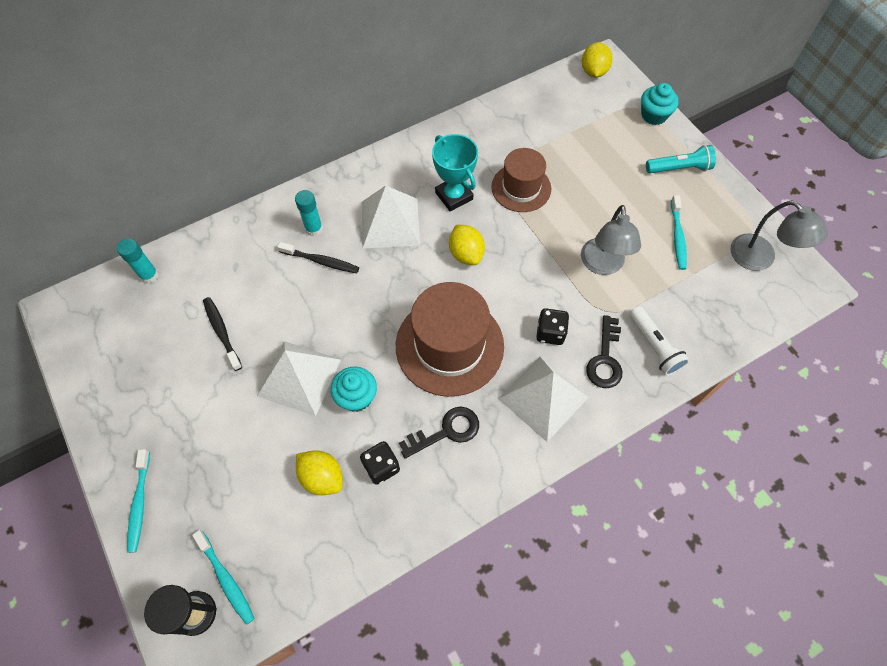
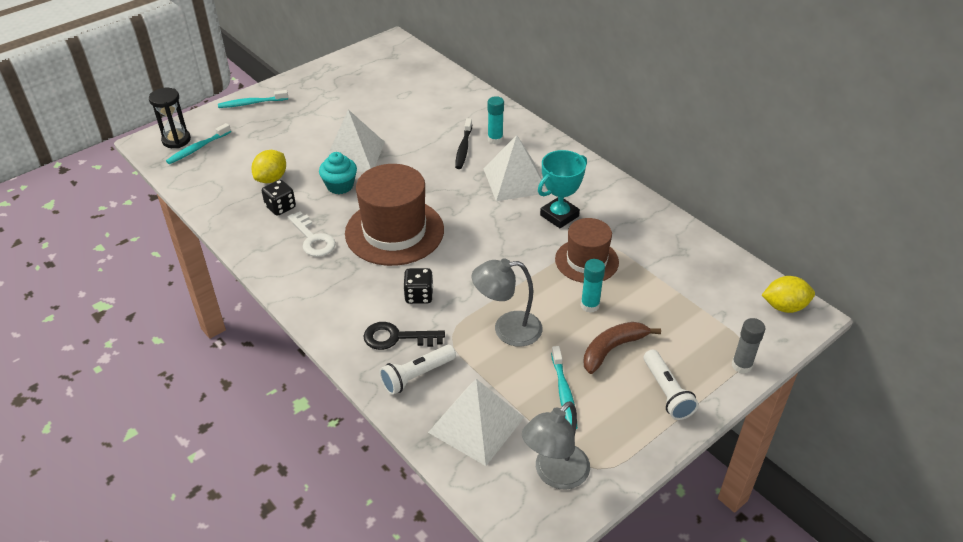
camera: 80 degrees right, 20 degrees down
turquoise glue stick [117,238,159,284] -> turquoise glue stick moved to [581,259,605,313]
black toothbrush [203,297,242,371] -> none
black key [399,407,479,458] -> white key [287,211,336,257]
yellow lemon [449,225,485,265] -> none
white pyramid [498,357,589,442] -> white pyramid moved to [428,379,524,466]
turquoise cupcake [641,83,679,125] -> grey glue stick [732,318,765,374]
turquoise flashlight [646,145,716,173] -> white flashlight [644,350,699,420]
turquoise toothbrush [671,195,687,270] -> turquoise toothbrush turned 90 degrees counterclockwise [551,346,578,429]
none -> brown banana [583,322,661,374]

